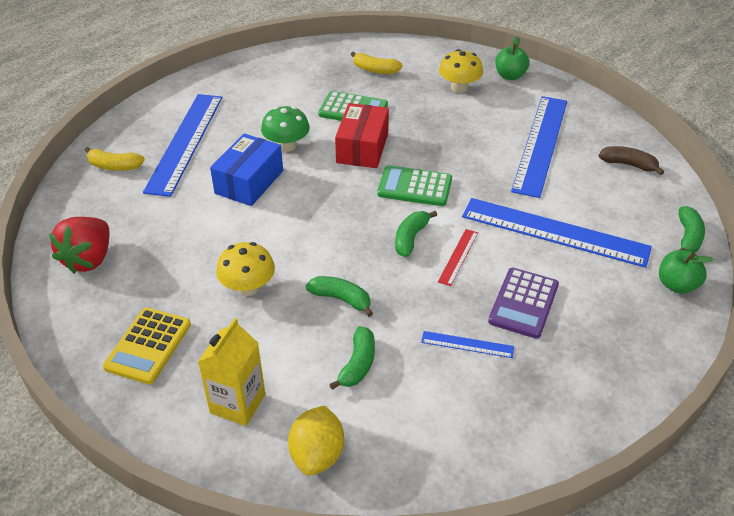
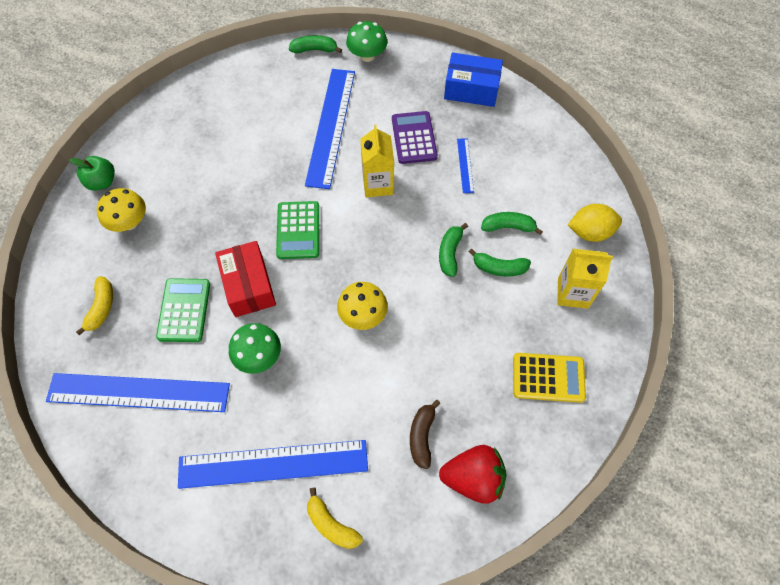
camera: 105 degrees left, 20 degrees up
yellow banana [85,147,145,171] -> yellow banana turned 135 degrees clockwise [307,488,363,549]
blue box [210,134,283,206] -> blue box moved to [444,53,503,107]
yellow mushroom [216,242,275,296] -> yellow mushroom moved to [337,282,388,330]
red box [335,103,389,168] -> red box turned 75 degrees clockwise [215,241,276,317]
green banana [395,211,437,257] -> green banana moved to [469,248,531,276]
red ruler [438,229,478,286] -> yellow carton [360,125,394,197]
purple calculator [488,268,559,339] -> purple calculator turned 105 degrees counterclockwise [392,111,438,164]
blue ruler [511,96,567,198] -> blue ruler moved to [46,373,230,412]
brown banana [599,146,664,175] -> brown banana moved to [410,400,441,469]
green apple [659,250,713,294] -> green mushroom [346,21,387,62]

